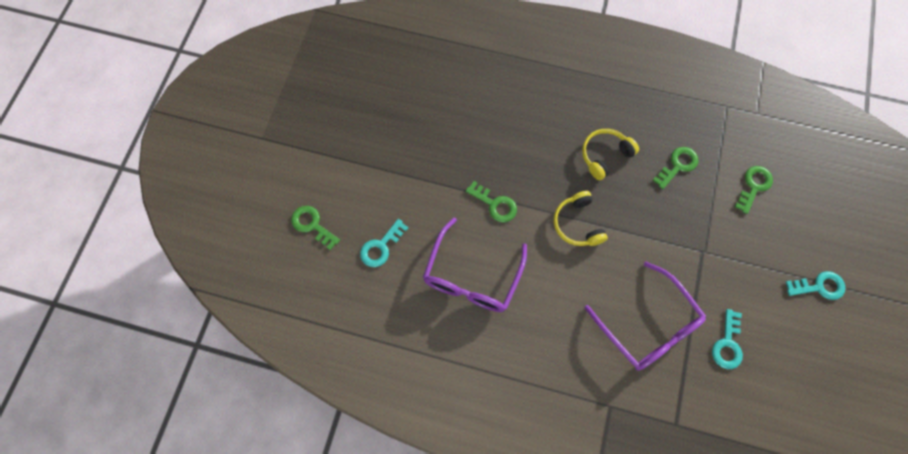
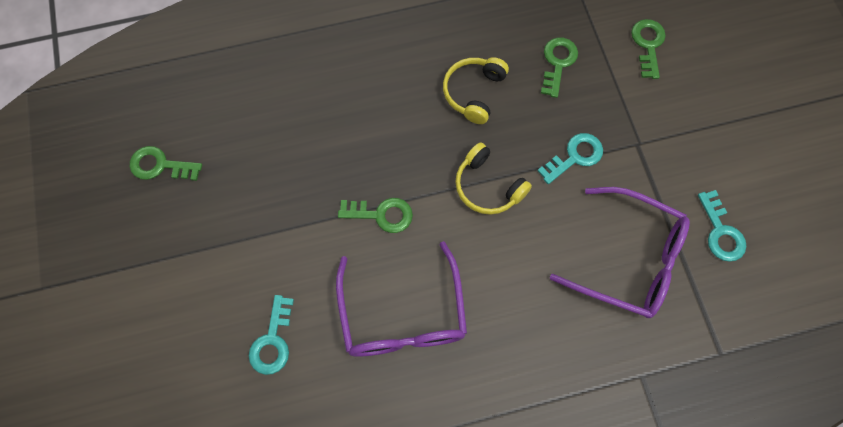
camera: 30 degrees left, 0 degrees up
green key [291,206,340,250] -> green key moved to [130,146,202,181]
turquoise key [786,271,846,300] -> turquoise key moved to [537,133,603,184]

